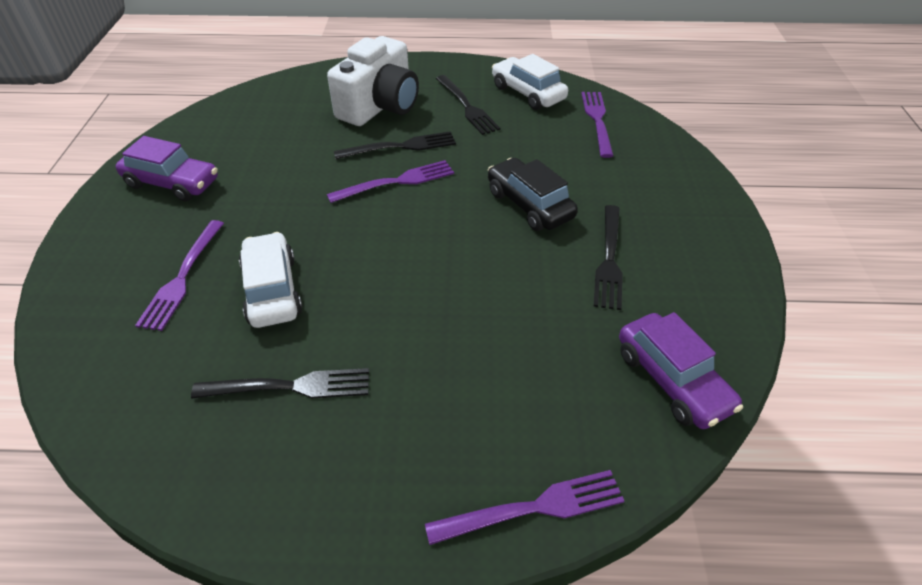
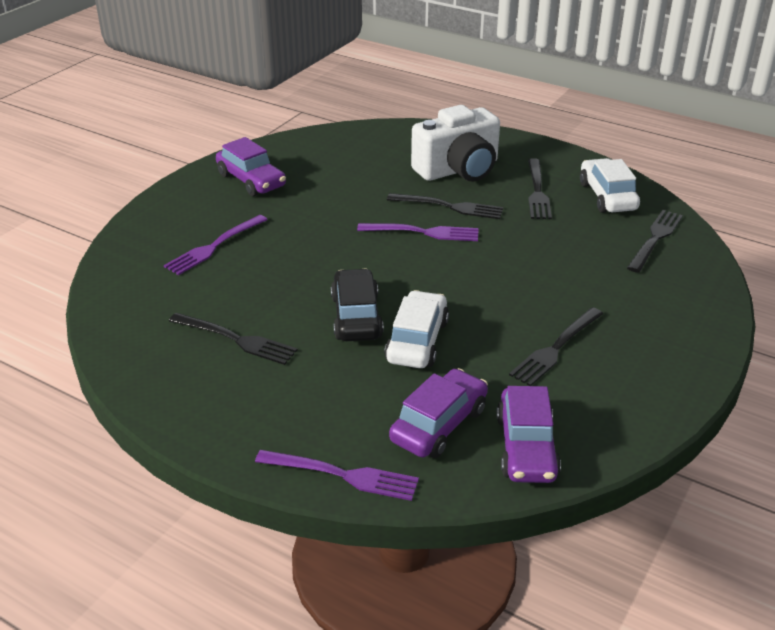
camera: 30 degrees right, 10 degrees down
white car [239,232,302,328] -> white car moved to [384,290,449,368]
black car [488,158,578,231] -> black car moved to [331,268,384,341]
purple fork [581,92,613,158] -> black fork [627,210,683,273]
none -> purple car [389,368,488,458]

